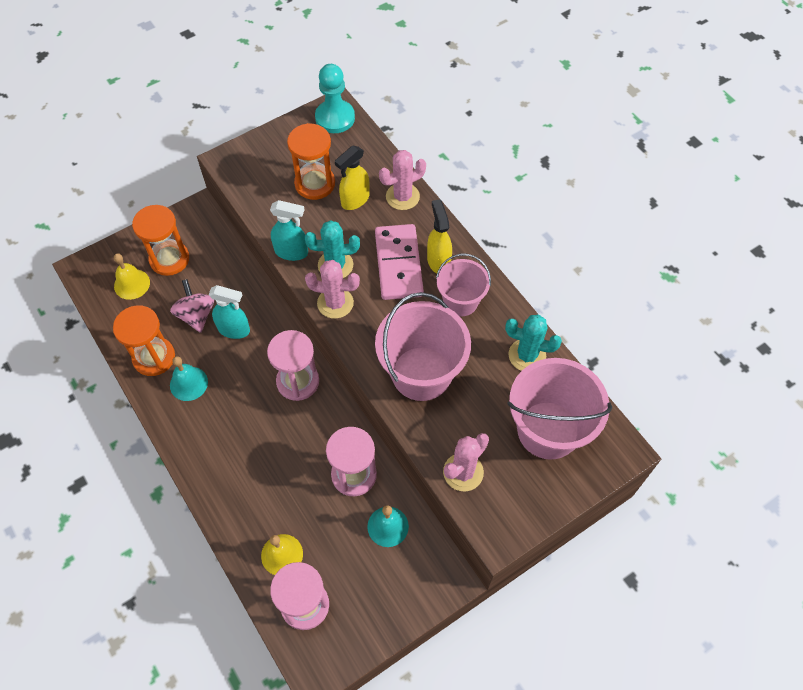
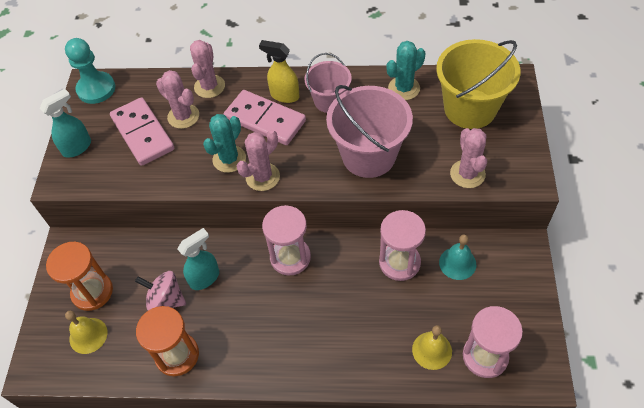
camera: 50 degrees left, 5 degrees down
turquoise bell [170,356,208,401] -> none
turquoise spray bottle [270,200,308,261] -> turquoise spray bottle moved to [40,89,91,158]
orange hourglass [287,123,335,200] -> pink domino [110,97,174,166]
yellow spray bottle [335,146,369,210] -> pink cactus [156,70,199,129]
pink bucket [508,358,612,460] -> yellow bucket [436,39,521,129]

